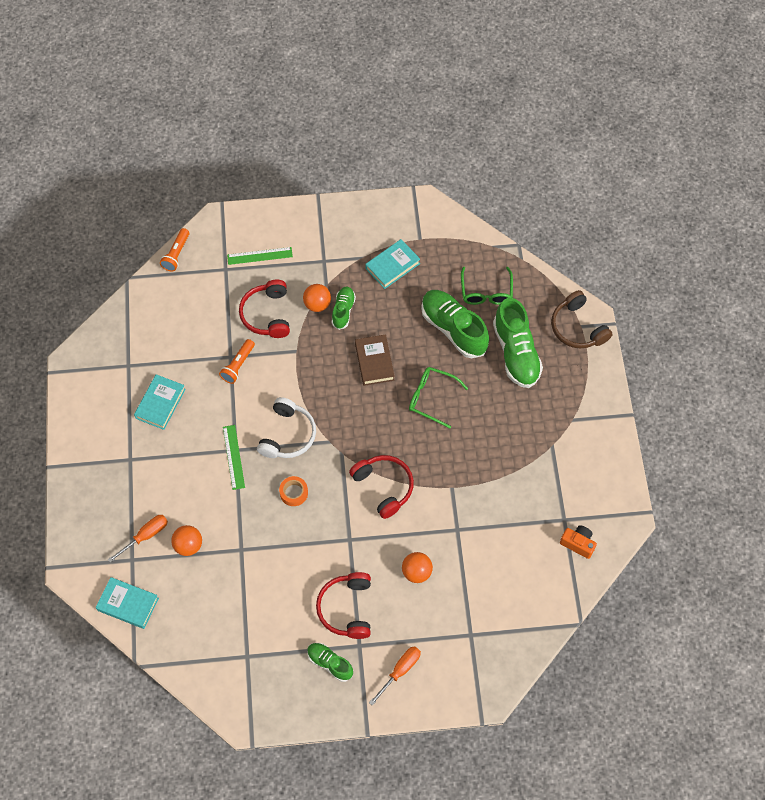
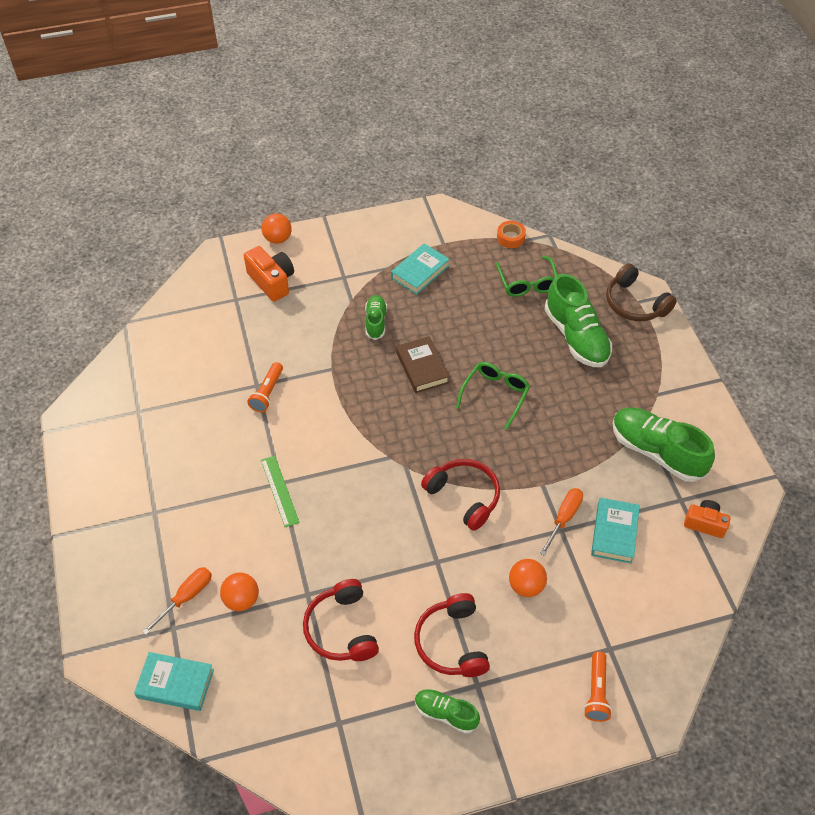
camera: 10 degrees left, 10 degrees down
turquoise book [134,374,186,430] -> turquoise book moved to [591,498,640,564]
orange flashlight [160,228,189,272] -> orange flashlight moved to [584,651,612,722]
green ruler [227,247,293,265] -> orange camera [244,246,294,302]
red headphones [239,280,290,338] -> red headphones moved to [303,579,379,661]
white headphones [257,397,316,458] -> none
orange tape [279,476,308,506] -> orange tape moved to [497,221,526,248]
orange ball [303,284,331,312] -> orange ball moved to [262,213,292,244]
orange screwdriver [369,646,421,706] -> orange screwdriver moved to [540,488,583,556]
green glasses [409,367,468,428] -> green glasses turned 105 degrees clockwise [456,362,530,429]
green shoe [421,290,489,358] -> green shoe moved to [612,407,715,482]

